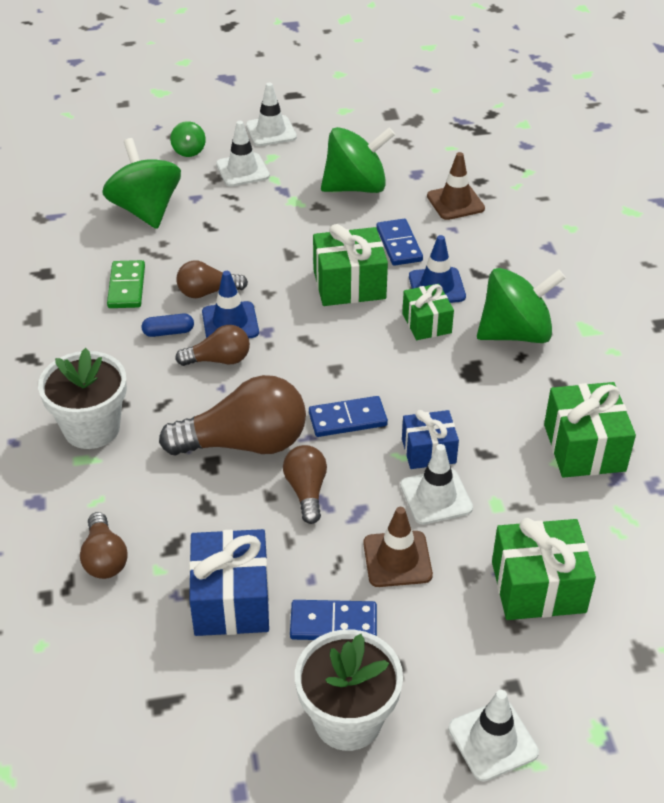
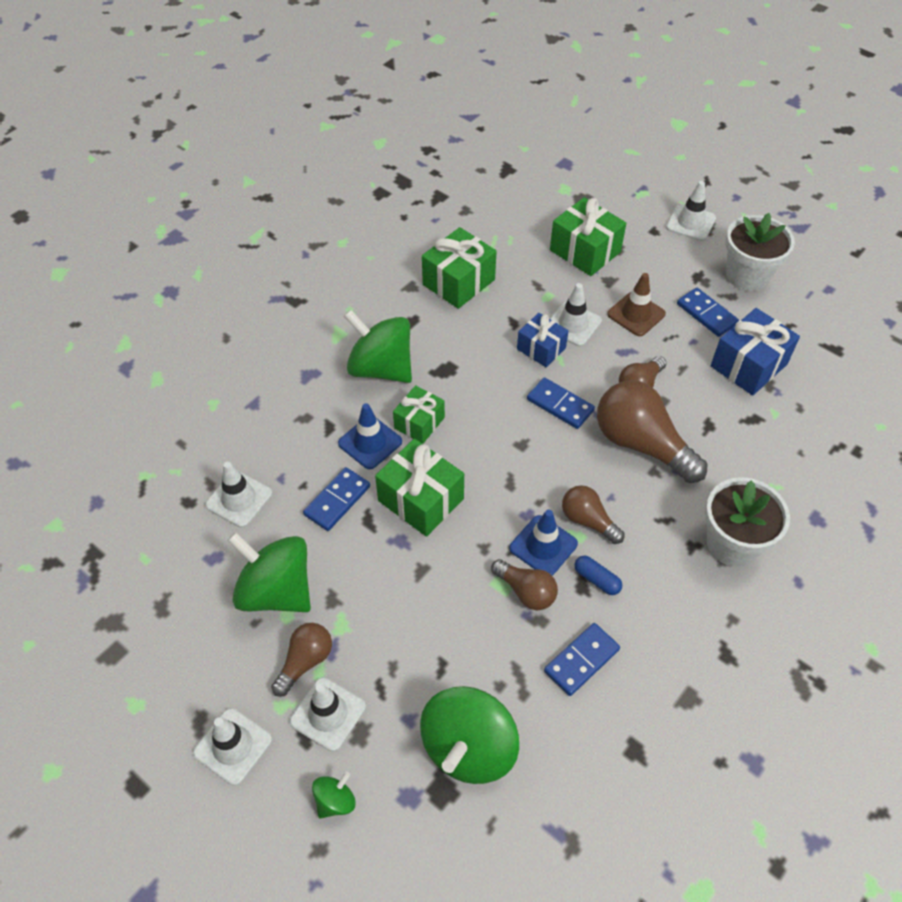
camera: 130 degrees left, 10 degrees up
brown light bulb [80,512,128,579] -> brown light bulb moved to [271,623,332,697]
green domino [107,260,145,308] -> blue domino [544,623,620,696]
brown traffic cone [427,152,485,220] -> white traffic cone [205,461,272,528]

